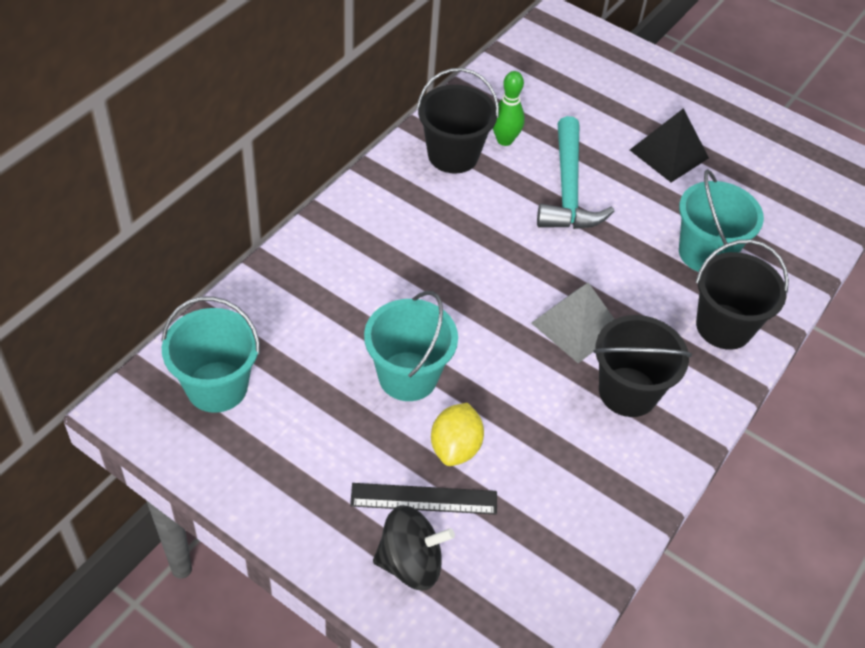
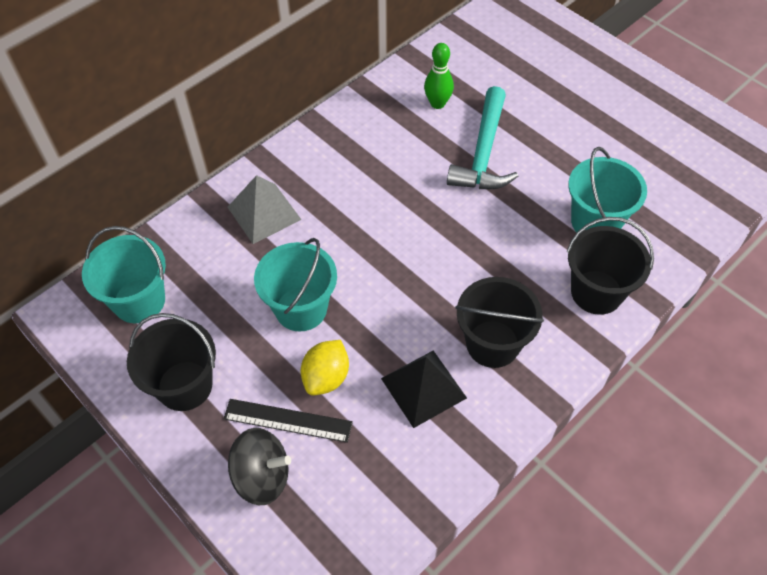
camera: 15 degrees right, 5 degrees up
black bucket [417,68,499,174] -> black bucket moved to [127,313,216,411]
grey pyramid [531,282,614,363] -> grey pyramid moved to [228,175,301,244]
black pyramid [630,108,709,182] -> black pyramid moved to [381,350,467,428]

